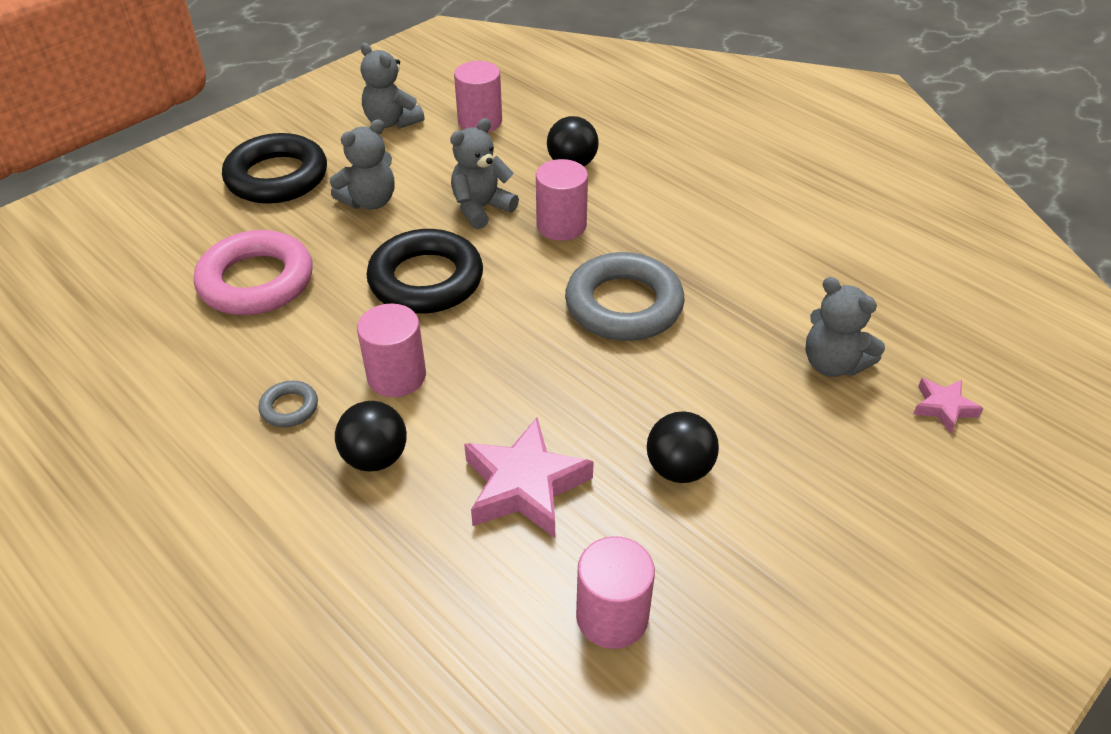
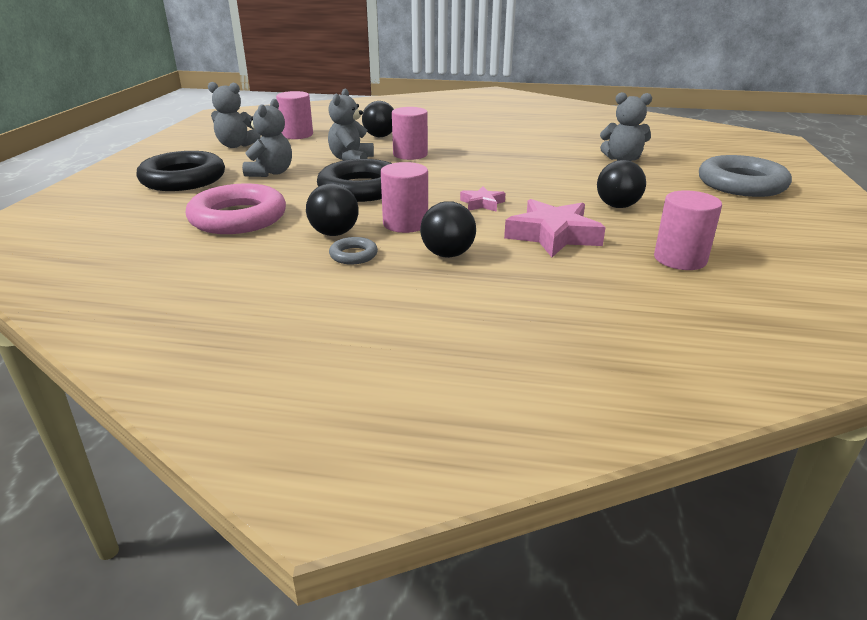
camera: 35 degrees left, 15 degrees down
grey ring [565,252,685,341] -> grey ring moved to [699,155,792,197]
pink star [913,378,983,434] -> pink star moved to [460,186,506,212]
none -> black ball [306,183,359,236]

